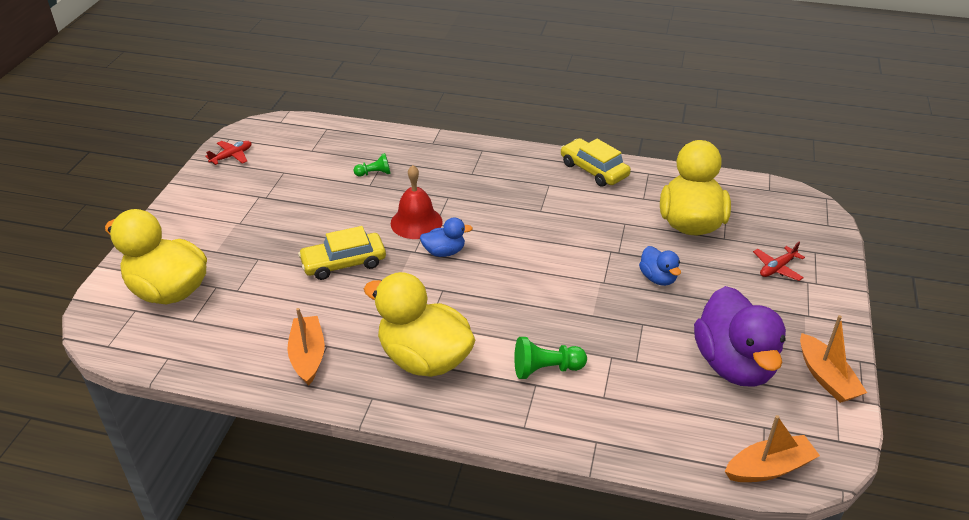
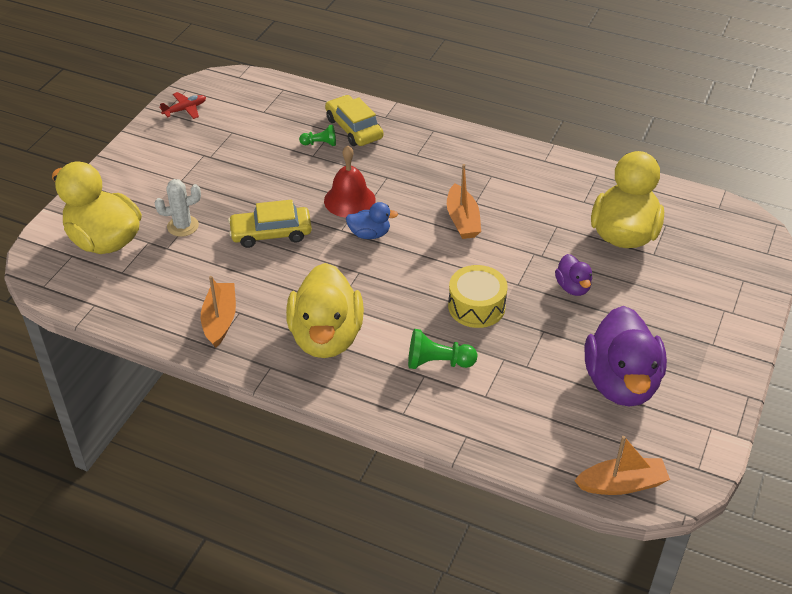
camera: 10 degrees right, 5 degrees up
yellow duck [364,272,476,377] -> yellow duck turned 135 degrees counterclockwise [286,263,364,358]
yellow car [561,138,631,187] -> yellow car moved to [325,95,384,146]
blue duck [639,246,681,286] -> purple duck [555,254,592,296]
red plane [753,242,805,281] -> none
orange boat [800,315,867,403] -> orange boat moved to [447,164,481,239]
none -> white cactus [155,179,201,237]
none -> yellow drum [448,265,508,328]

